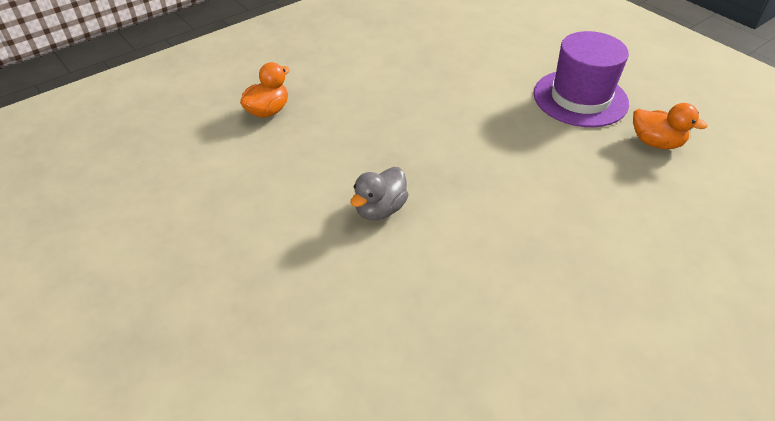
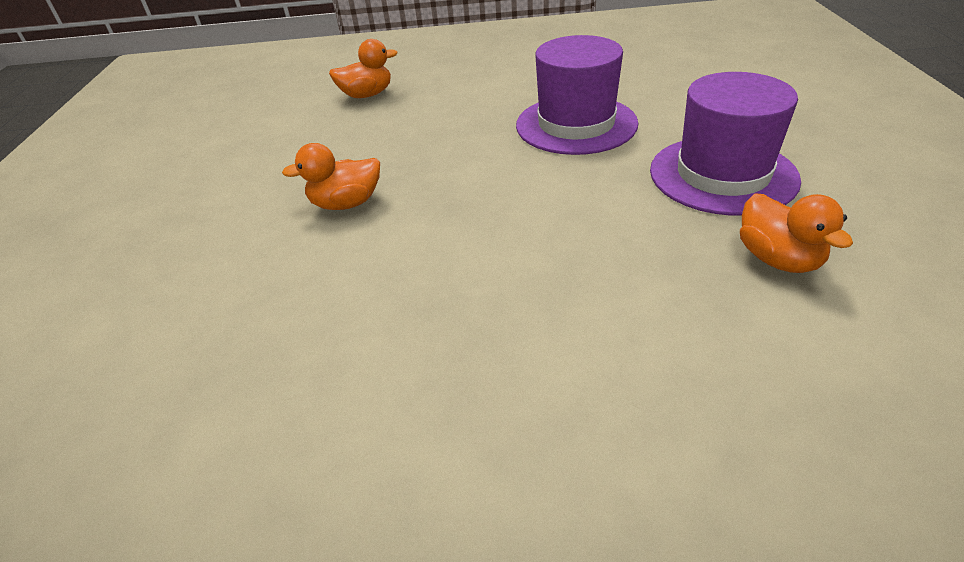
camera: 40 degrees right, 5 degrees down
grey duck [351,167,409,220] -> orange duck [282,143,380,210]
none -> purple hat [516,35,638,155]

